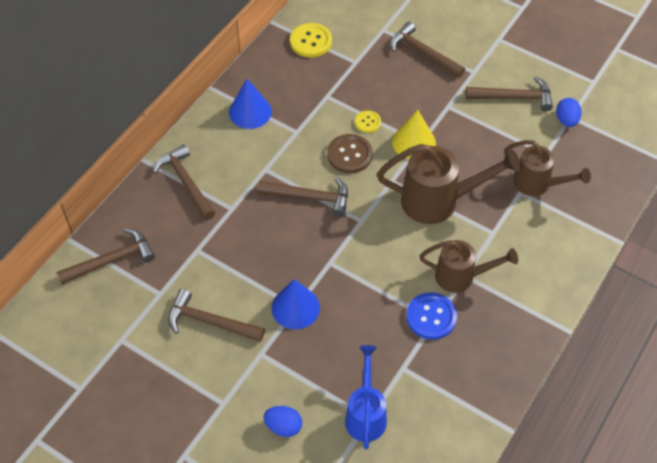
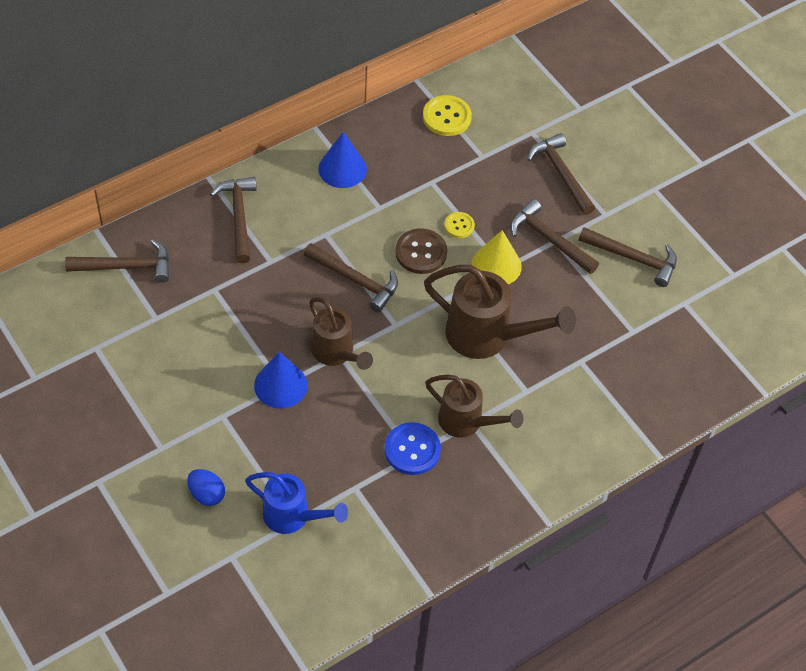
camera: 20 degrees right, 0 degrees up
brown hammer [168,289,265,342] -> brown hammer moved to [510,199,599,274]
blue watering can [345,345,387,449] -> blue watering can turned 90 degrees clockwise [245,472,348,534]
brown watering can [504,140,591,196] -> brown watering can moved to [309,297,373,370]
blue egg [556,98,582,127] -> none

